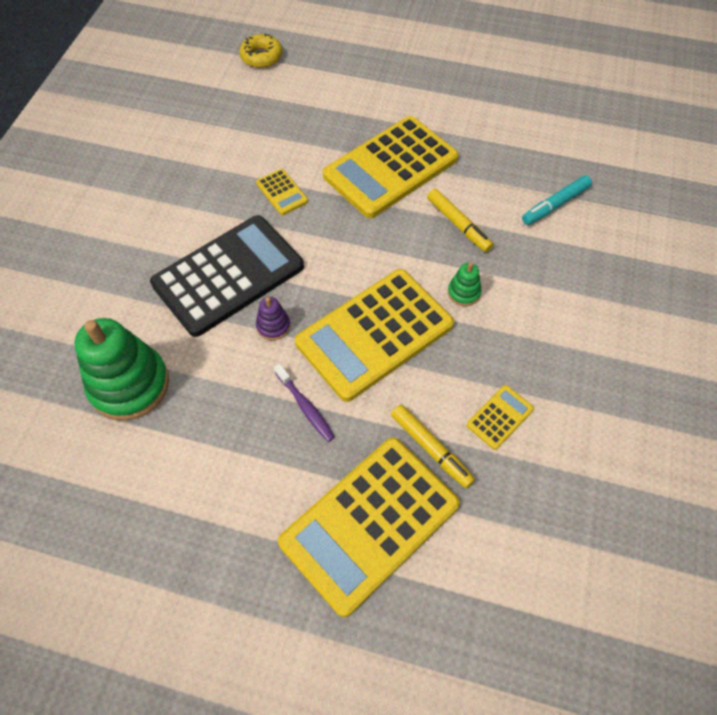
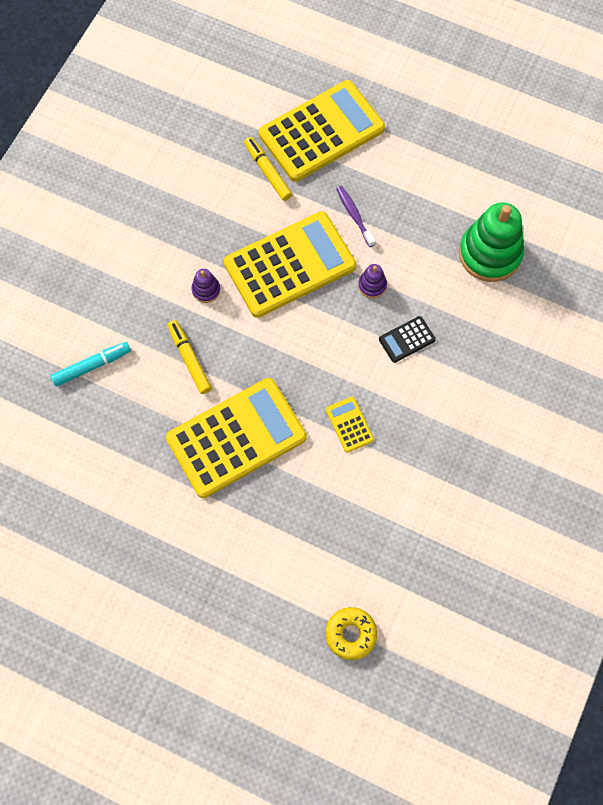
camera: 170 degrees left, 10 degrees up
black calculator [150,215,304,337] -> black calculator [379,316,436,363], size x0.42
green stacking toy [448,262,482,306] -> purple stacking toy [191,269,220,303]
yellow calculator [466,385,534,450] -> none

